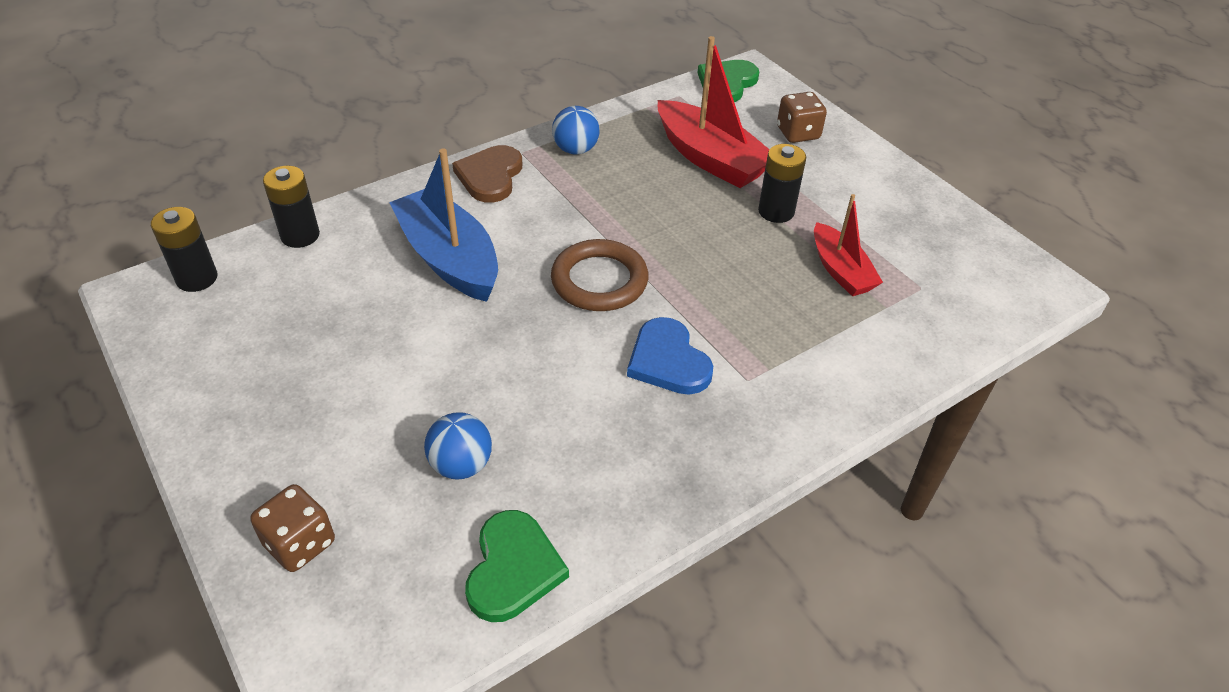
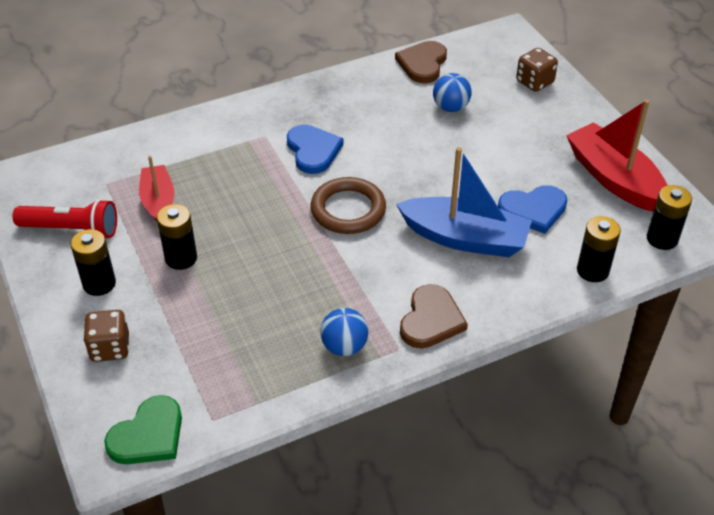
camera: 170 degrees left, 0 degrees up
blue boat [389,149,498,302] -> blue boat turned 45 degrees counterclockwise [396,147,532,257]
green heart [465,510,569,622] -> brown heart [395,41,447,83]
red boat [658,36,770,188] -> red boat moved to [566,99,668,212]
none -> red flashlight [13,199,117,238]
none -> black battery [71,229,116,296]
none -> blue heart [498,185,568,234]

